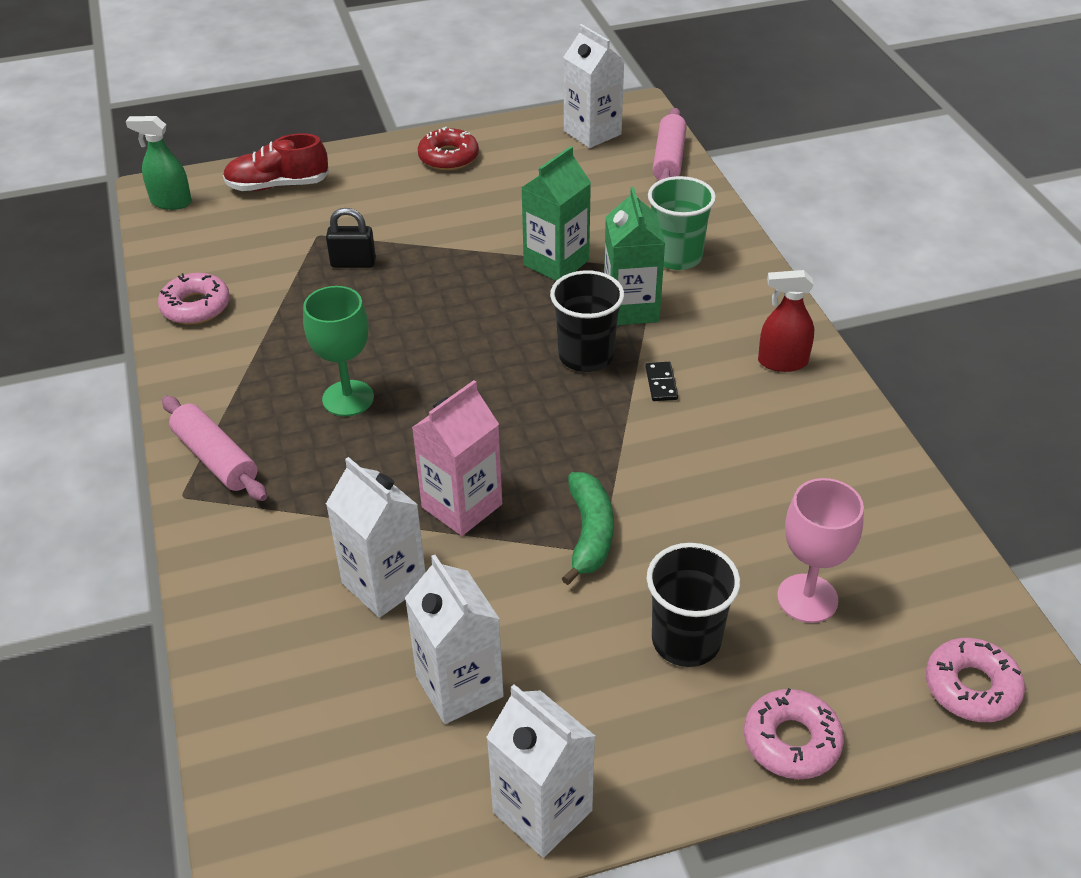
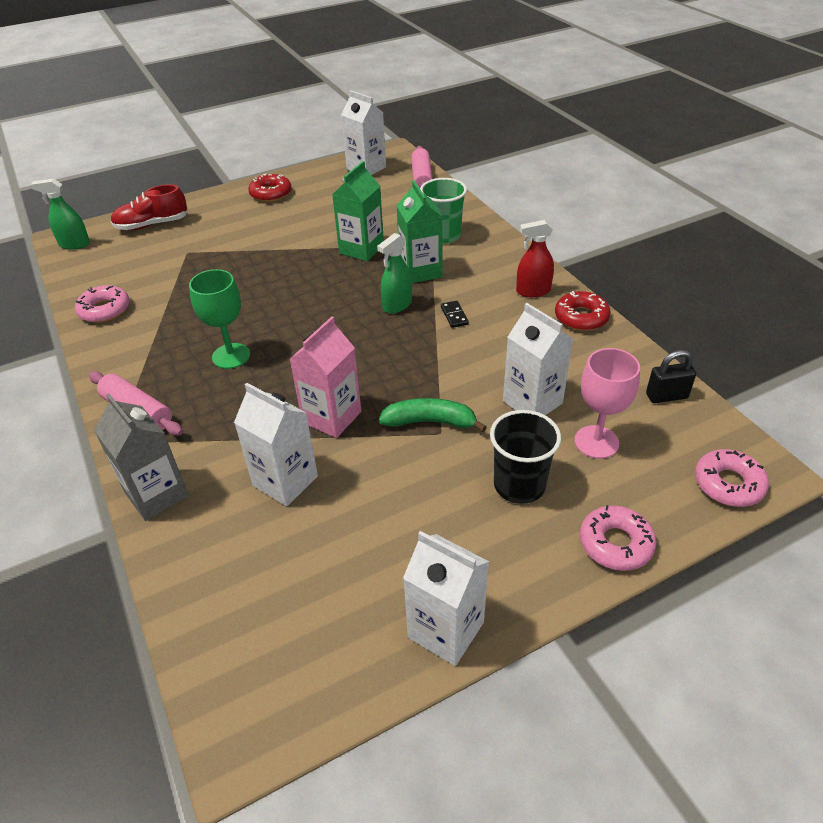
camera: 10 degrees left, 0 degrees up
black padlock [326,208,376,268] -> black padlock moved to [646,350,696,403]
white carton [405,555,504,724] -> white carton moved to [503,303,573,415]
black cup [550,270,624,372] -> green spray bottle [377,233,412,314]
green banana [562,472,613,585] -> green banana turned 75 degrees counterclockwise [378,398,487,432]
none -> grey carton [94,394,189,521]
none -> red donut [555,291,611,331]

